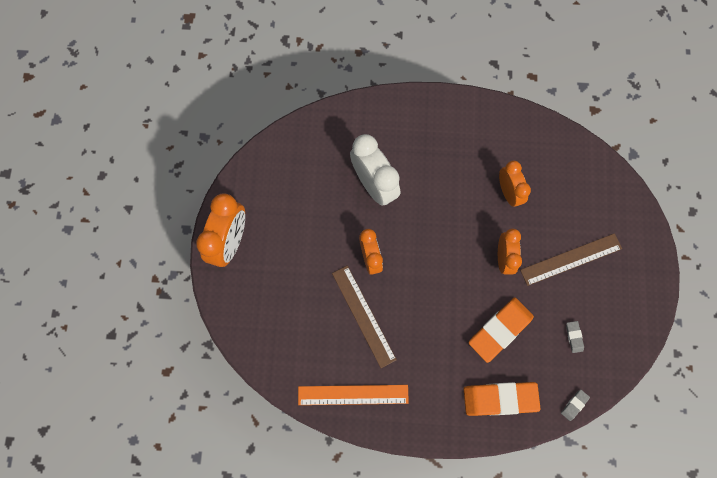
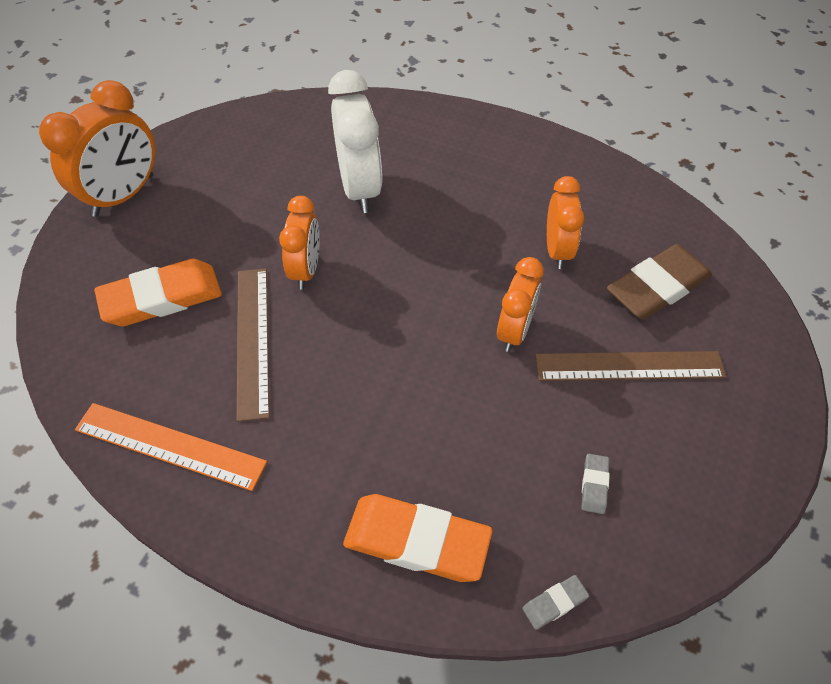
camera: 20 degrees right, 20 degrees down
orange eraser [469,297,534,363] -> orange eraser moved to [94,259,222,326]
none -> brown eraser [607,244,712,320]

